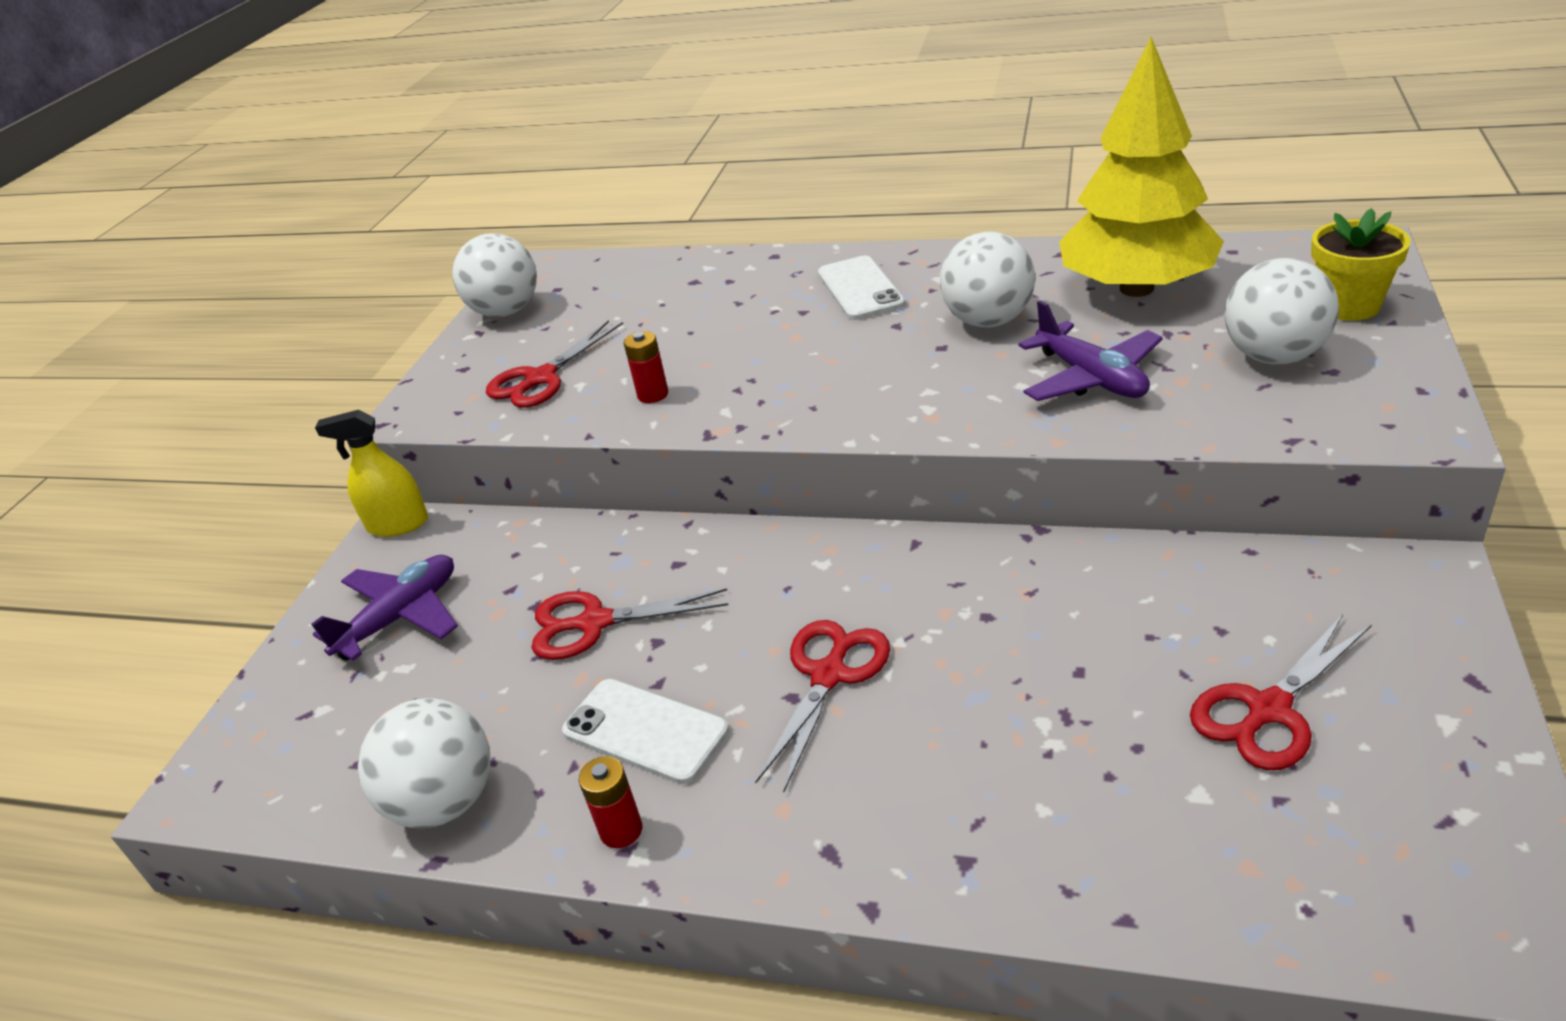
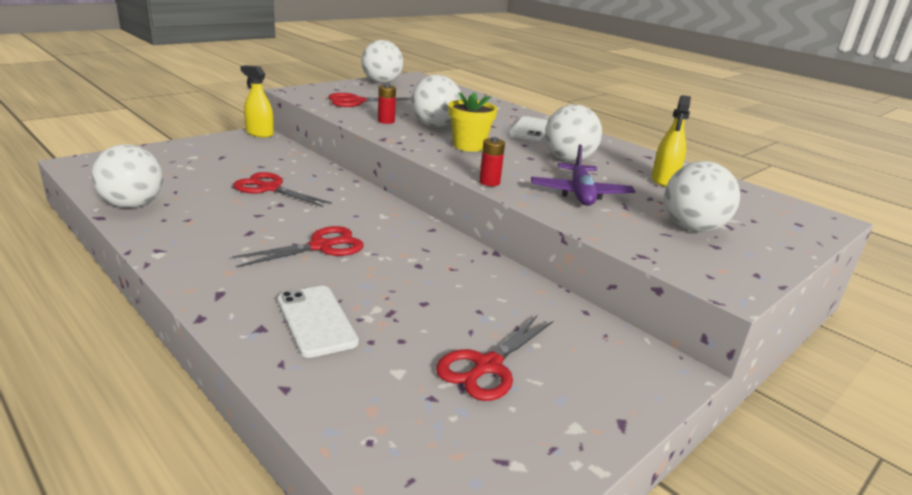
camera: 25 degrees right, 10 degrees down
purple plane [311,555,458,661] -> none
white phone [562,679,729,784] -> white phone moved to [278,286,359,358]
red battery [579,756,642,848] -> red battery moved to [479,137,505,186]
yellow tree [1059,37,1224,297] -> yellow spray bottle [652,95,691,186]
red scissors [1190,614,1371,770] -> red scissors turned 45 degrees counterclockwise [436,316,553,401]
yellow flower pot [1311,208,1411,321] -> yellow flower pot moved to [449,92,497,152]
none -> white ball [411,75,461,127]

